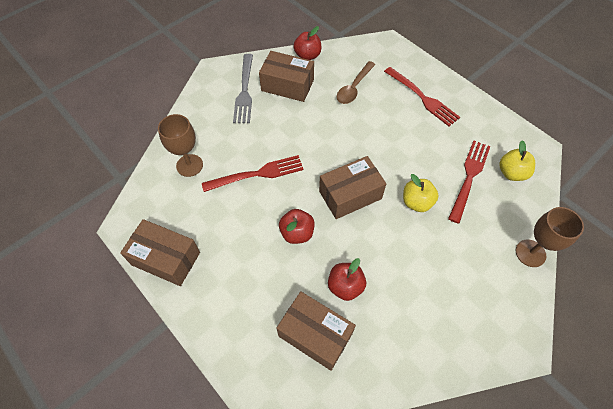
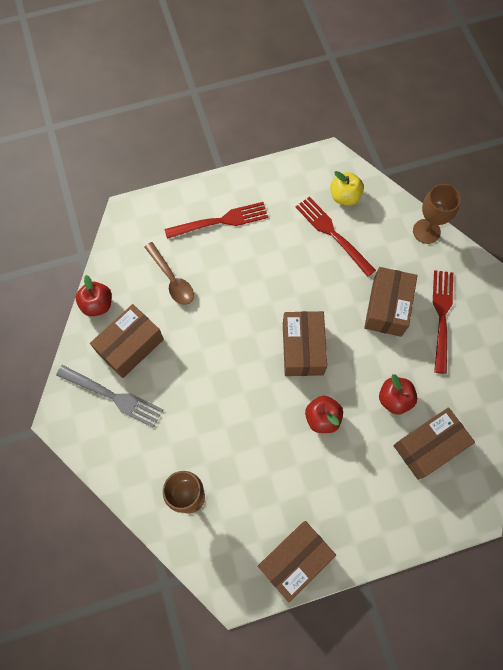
camera: 65 degrees left, 10 degrees up
red fork [202,155,304,192] -> red fork moved to [433,270,453,374]
yellow apple [403,174,439,212] -> none
none -> brown box [364,267,418,337]

